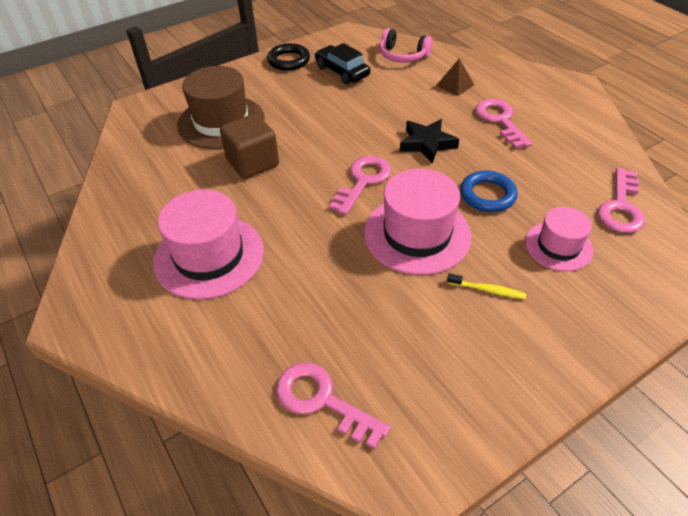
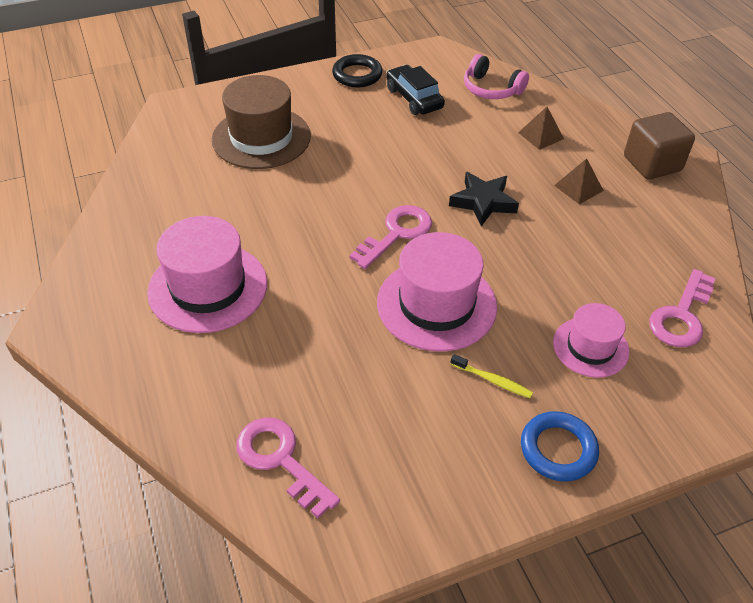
camera: 10 degrees right, 0 degrees up
brown cube [220,114,279,179] -> brown cube moved to [624,112,695,179]
blue ring [460,171,518,212] -> blue ring moved to [521,411,599,482]
pink key [475,99,532,149] -> brown pyramid [554,158,604,204]

